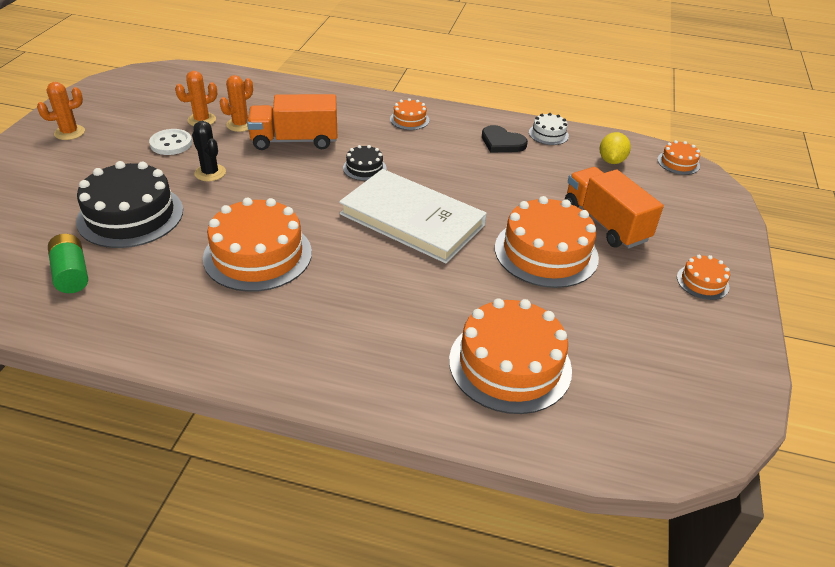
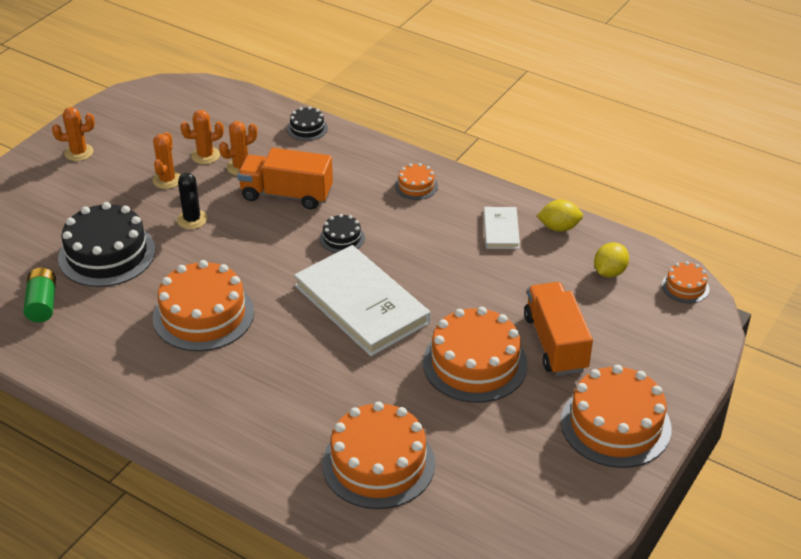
camera: 20 degrees right, 0 degrees up
white button [149,129,192,155] -> orange cactus [153,132,181,189]
black heart [482,125,528,153] -> white book [484,207,520,249]
white cake [529,113,569,145] -> yellow lemon [537,200,583,232]
orange cake [677,255,730,300] -> orange cake [561,365,671,468], size x2.10
none -> black cake [287,106,328,141]

